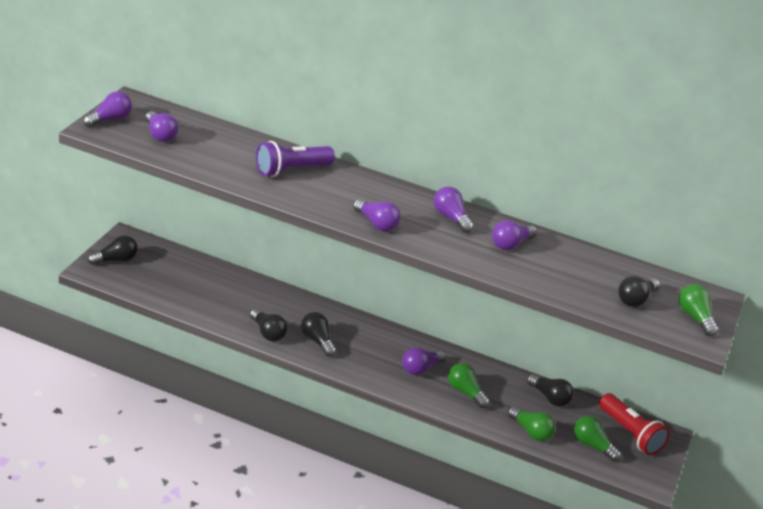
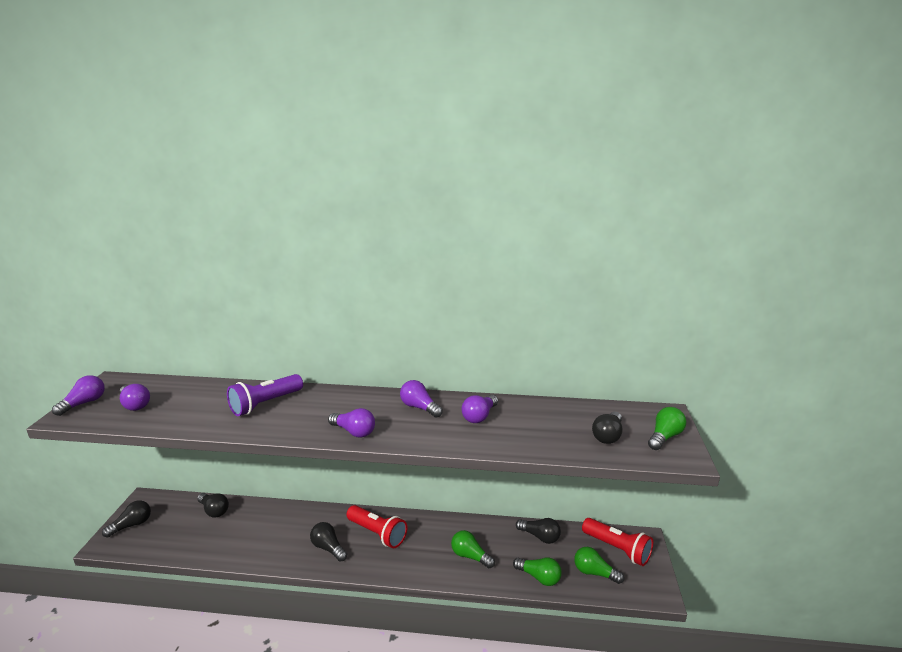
camera: 10 degrees left, 10 degrees down
black light bulb [250,309,287,342] -> black light bulb moved to [197,493,229,518]
purple light bulb [402,347,446,375] -> none
green light bulb [679,284,719,337] -> green light bulb turned 75 degrees clockwise [648,407,686,450]
none -> red flashlight [346,505,407,548]

